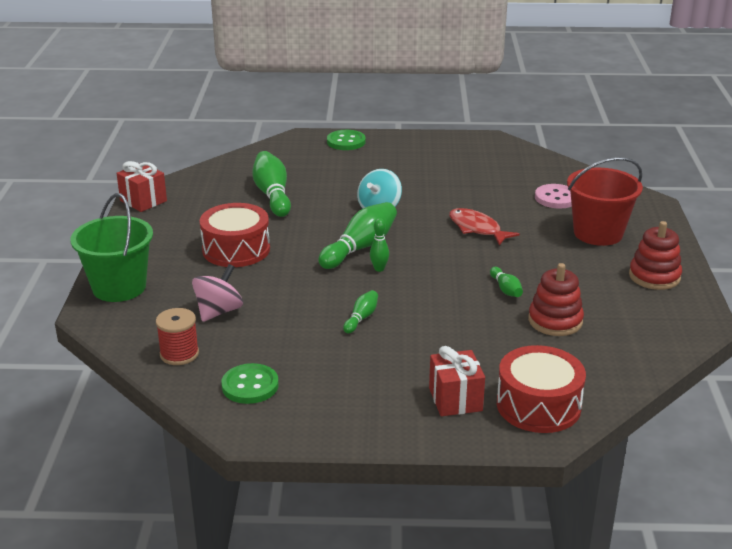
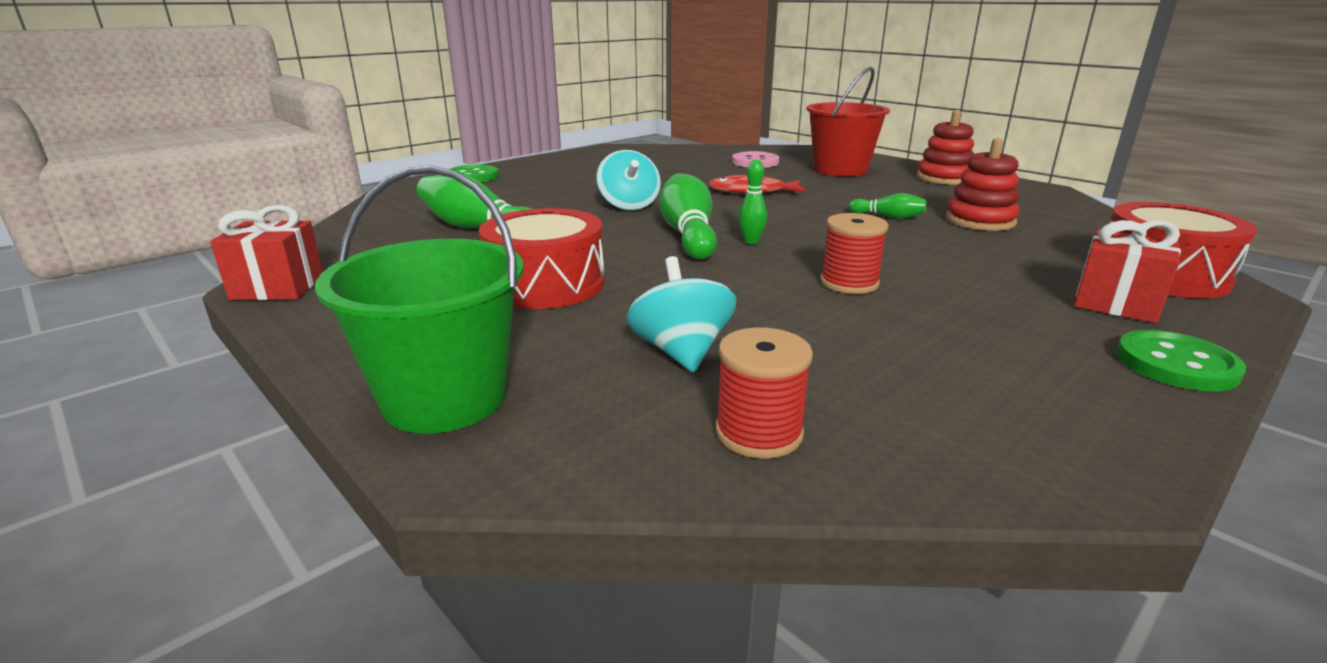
camera: 45 degrees left, 5 degrees down
pink spinning top [192,264,243,322] -> turquoise spinning top [626,256,736,372]
green button [221,363,279,404] -> green button moved to [1116,330,1246,391]
green bowling pin [343,290,378,333] -> red spool [820,213,889,294]

